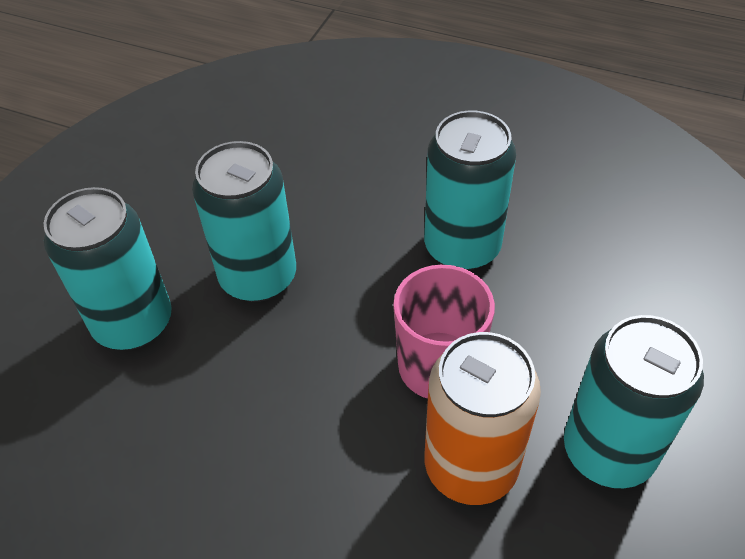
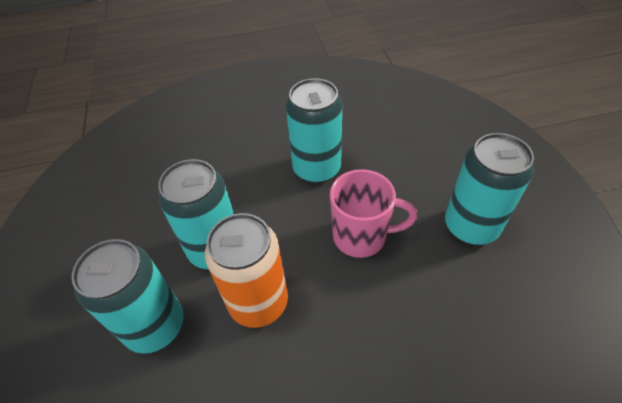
camera: 35 degrees left, 0 degrees up
orange can [425,332,541,505] -> orange can moved to [205,213,288,328]

